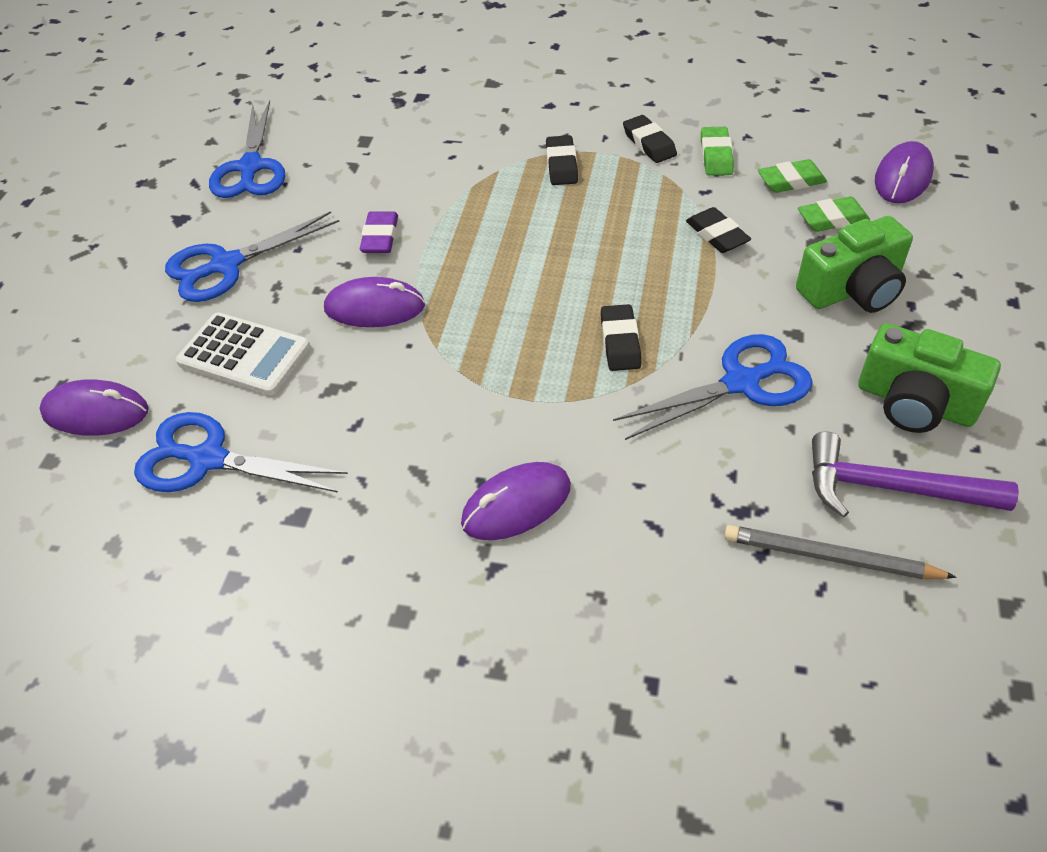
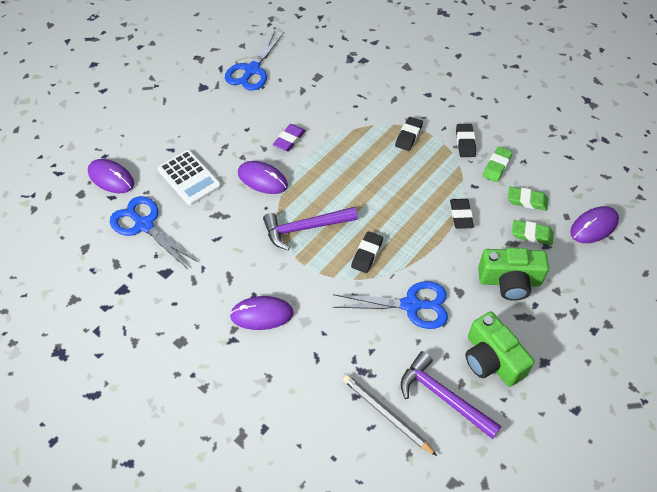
camera: 25 degrees right, 5 degrees up
blue scissors [165,211,339,302] -> none
none -> purple hammer [263,207,358,250]

